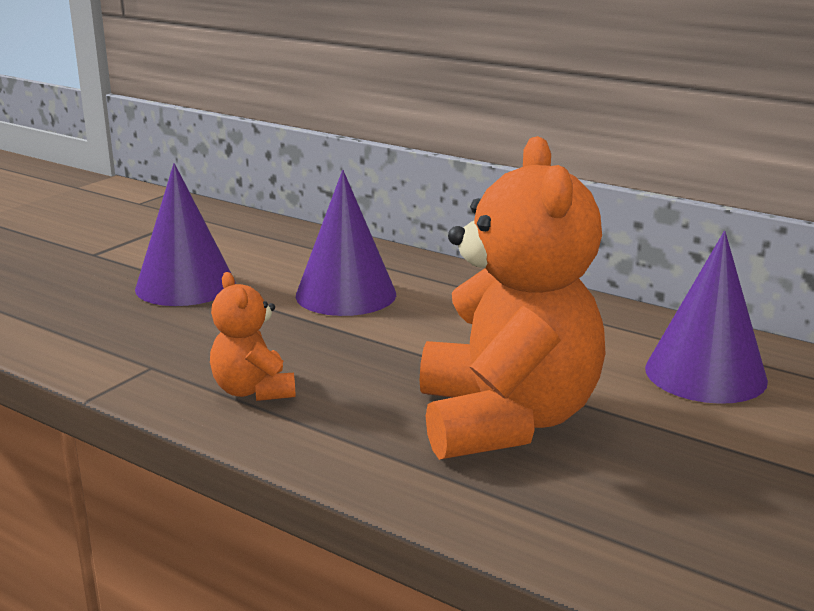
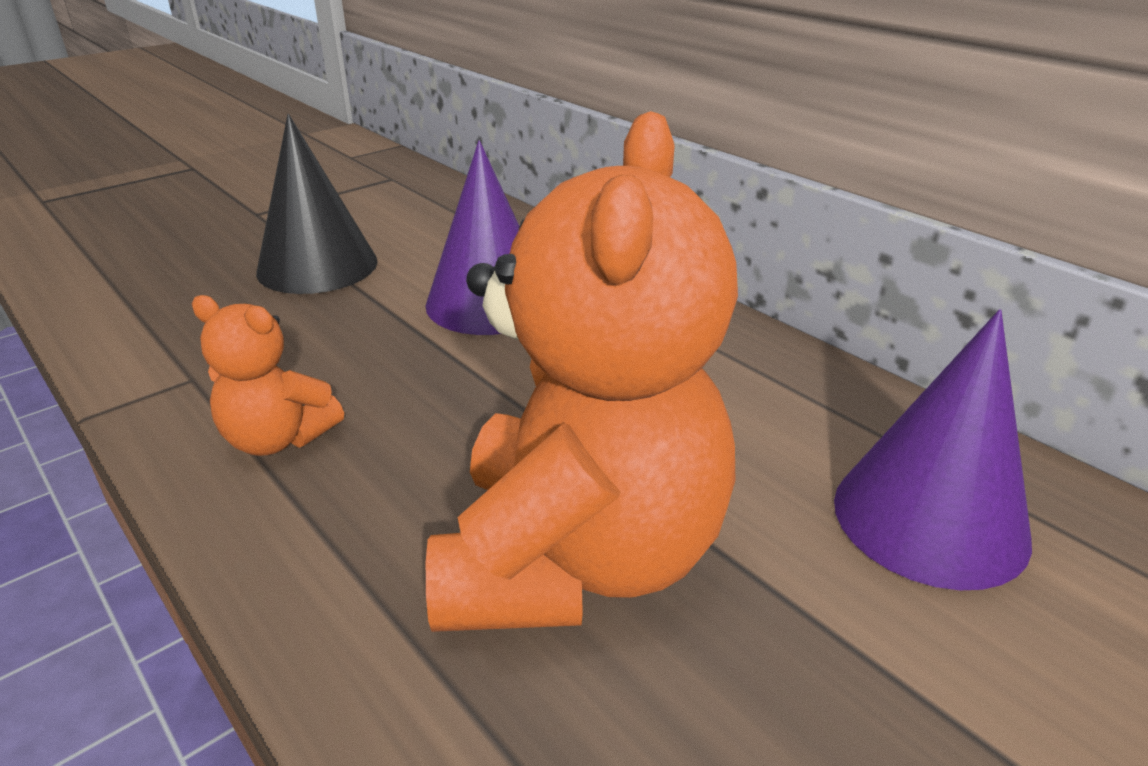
camera: 15 degrees right, 10 degrees up
purple cone [135,163,236,306] -> black cone [256,114,378,294]
orange teddy bear [210,272,296,401] -> orange teddy bear turned 60 degrees counterclockwise [192,295,344,456]

